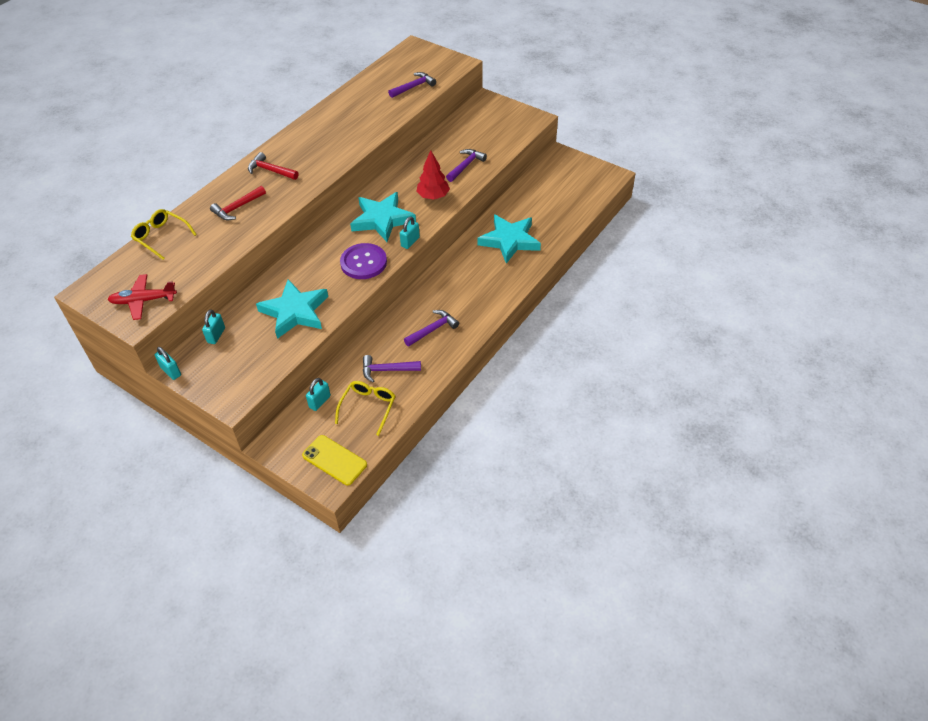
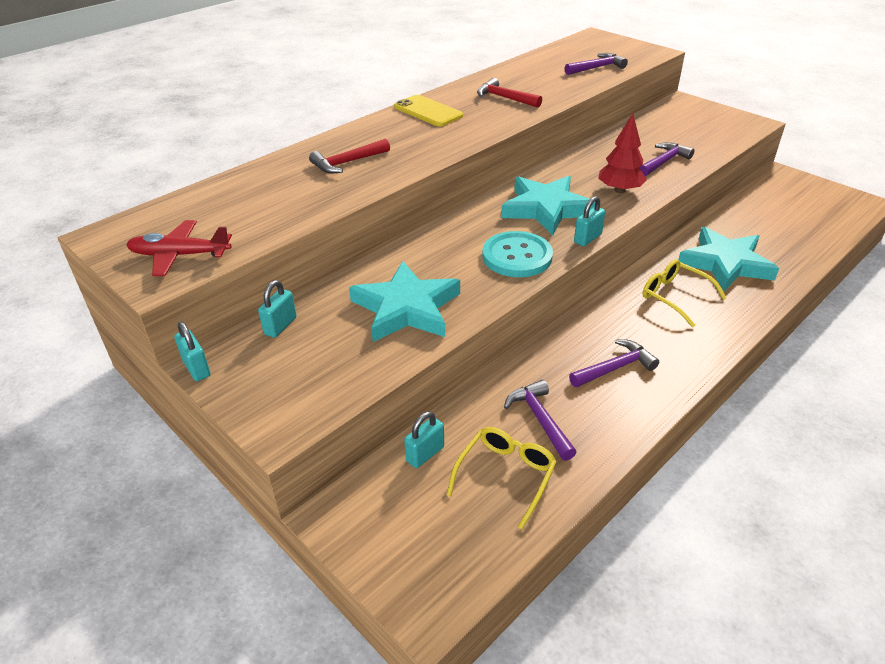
camera: 10 degrees right, 10 degrees down
yellow glasses [131,209,197,260] -> yellow glasses moved to [643,259,727,327]
red hammer [248,152,299,180] -> red hammer moved to [477,78,542,108]
yellow phone [302,435,367,485] -> yellow phone moved to [394,95,463,126]
purple button [340,243,387,279] -> turquoise button [482,231,553,277]
purple hammer [363,355,421,382] -> purple hammer turned 60 degrees clockwise [504,380,577,461]

